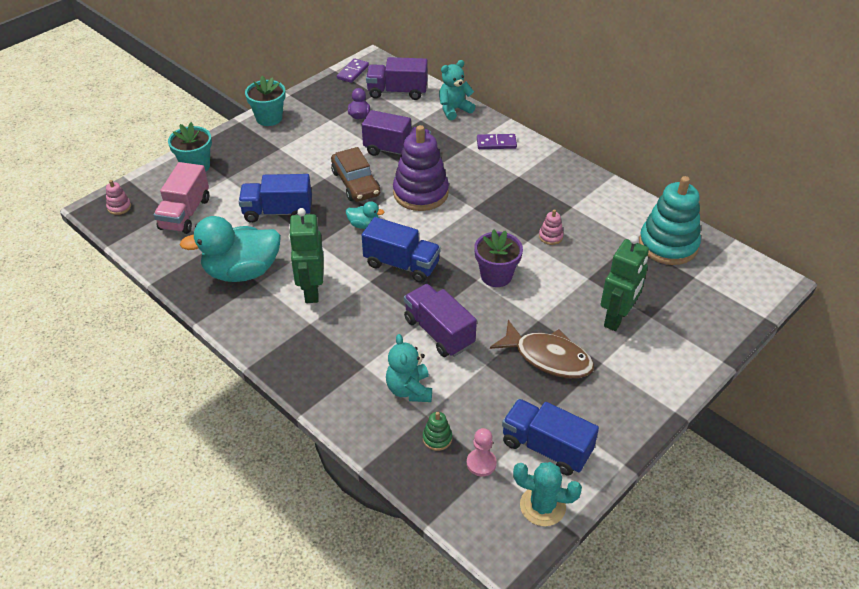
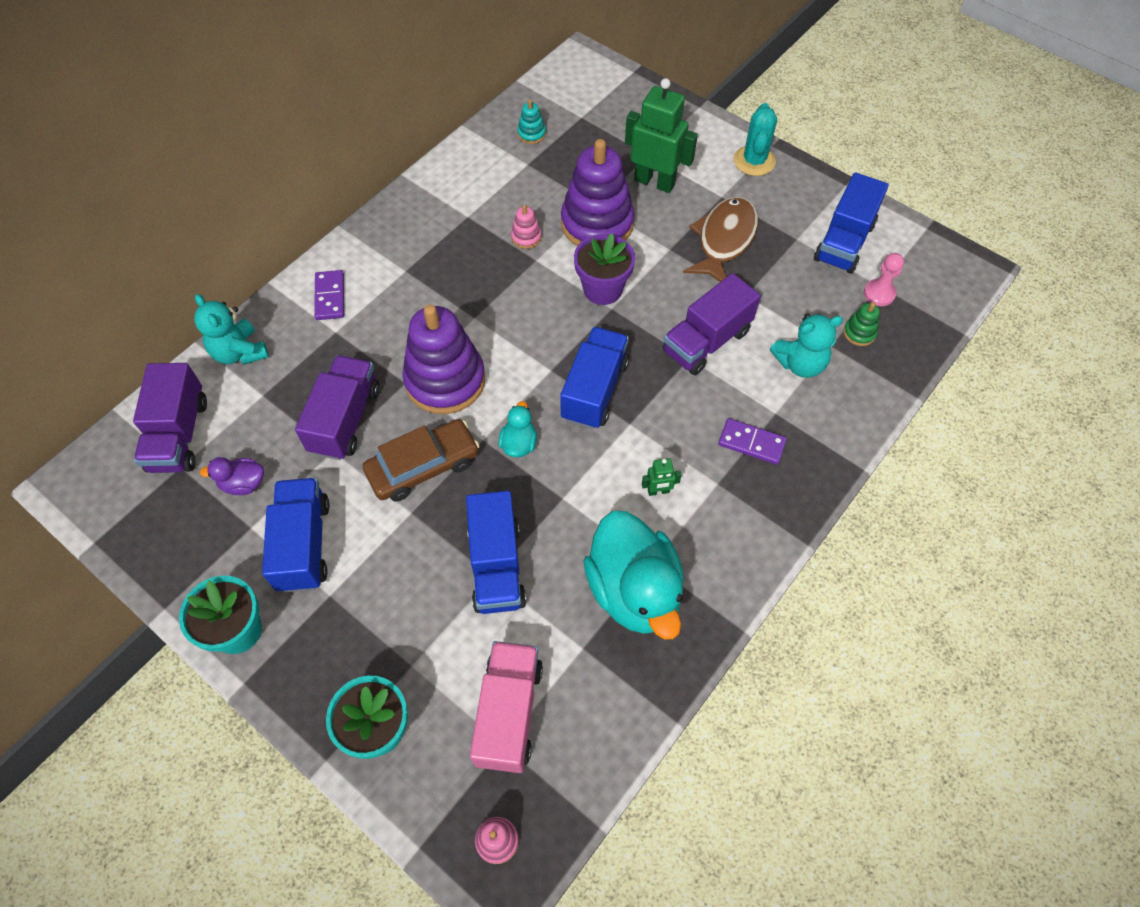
camera: 95 degrees left, 15 degrees up
pink truck [154,162,209,234] -> pink truck turned 90 degrees counterclockwise [470,641,543,773]
green robot [289,208,323,303] -> green robot [642,458,682,496], size x0.44
purple domino [337,58,369,83] -> purple domino moved to [718,418,787,465]
turquoise cactus [513,462,582,526] -> turquoise cactus moved to [734,103,777,176]
turquoise stacking toy [639,176,701,265] -> turquoise stacking toy [517,100,546,144], size x0.42
none -> blue truck [262,478,330,592]
none -> purple stacking toy [561,139,635,246]

